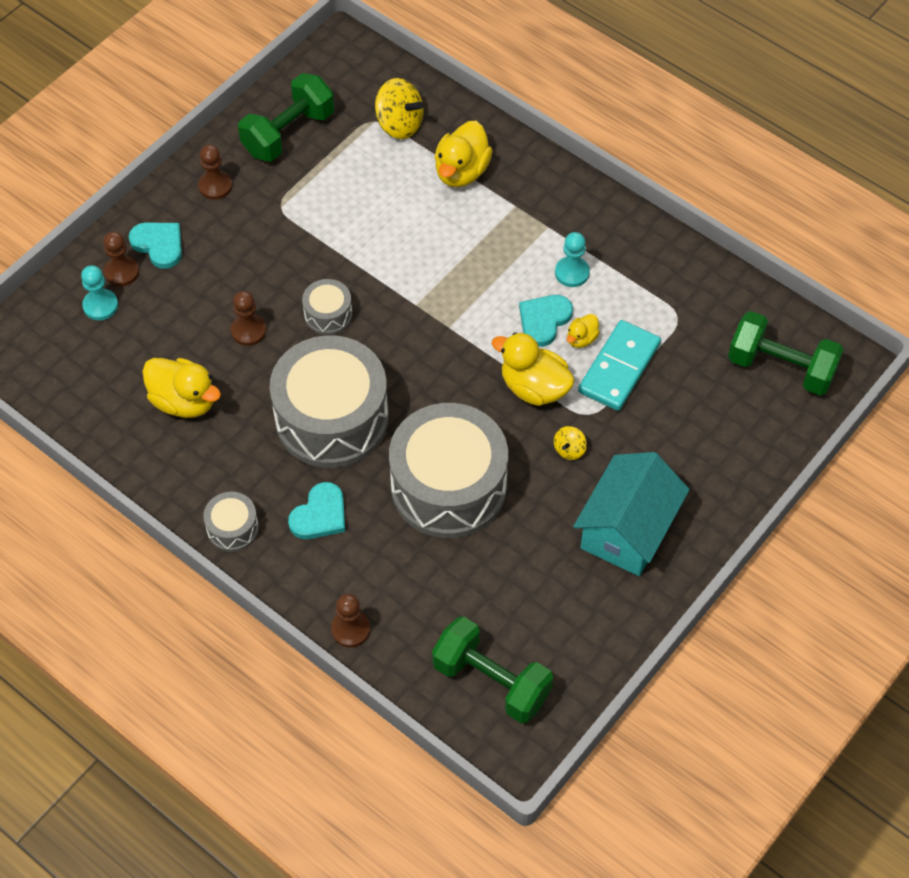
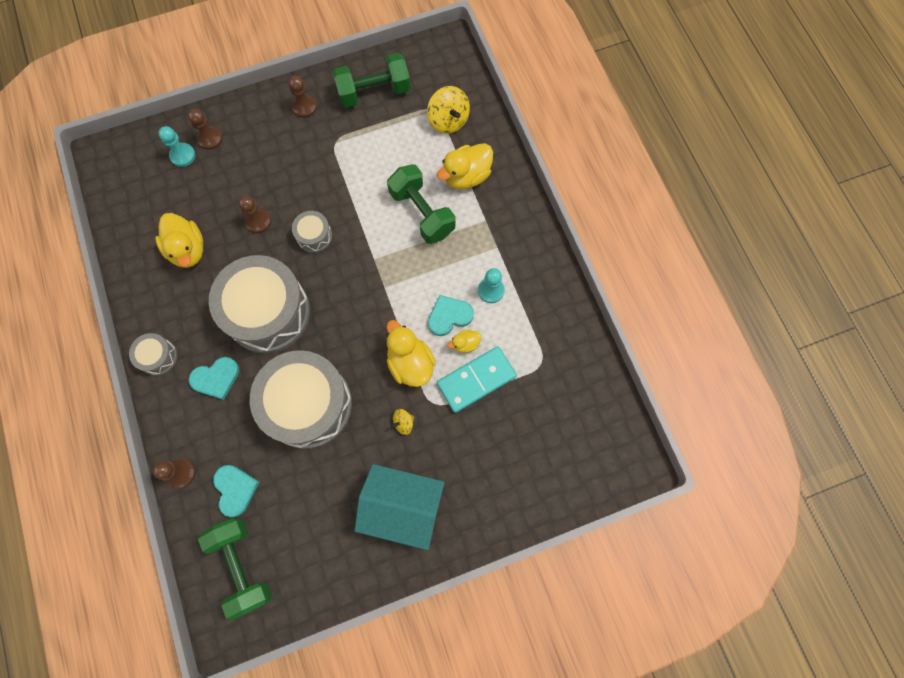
camera: 30 degrees right, 15 degrees up
turquoise heart [129,222,182,269] -> turquoise heart moved to [213,465,259,517]
turquoise house [573,452,690,576] -> turquoise house turned 45 degrees clockwise [355,464,445,550]
green dumbbell [728,311,844,396] -> green dumbbell moved to [387,164,455,244]

